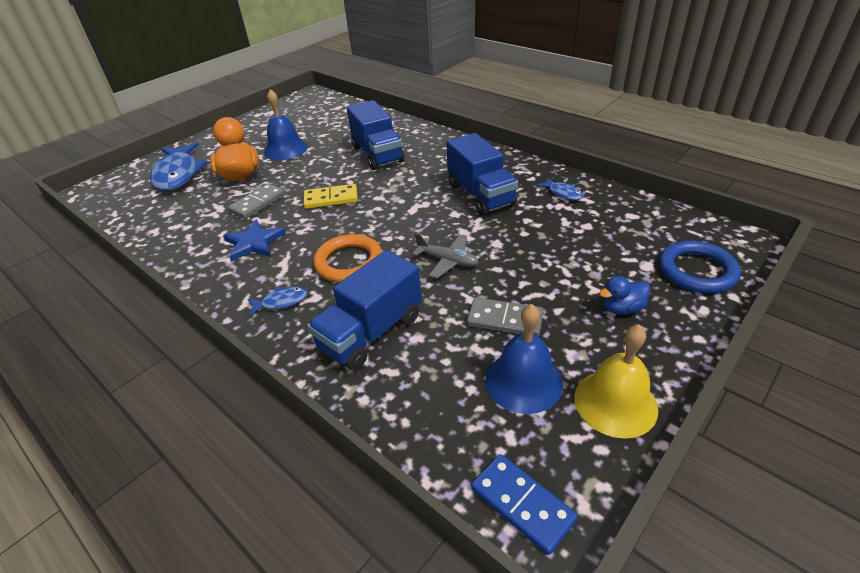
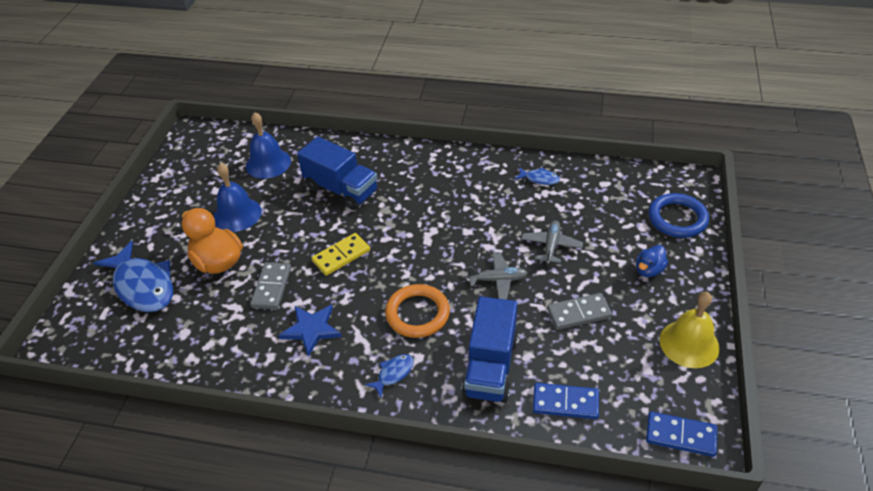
camera: 30 degrees left, 5 degrees up
blue truck [446,133,518,215] -> none
blue bell [485,304,563,414] -> blue bell moved to [246,112,291,179]
none -> grey plane [521,220,583,264]
none -> blue domino [533,383,599,419]

